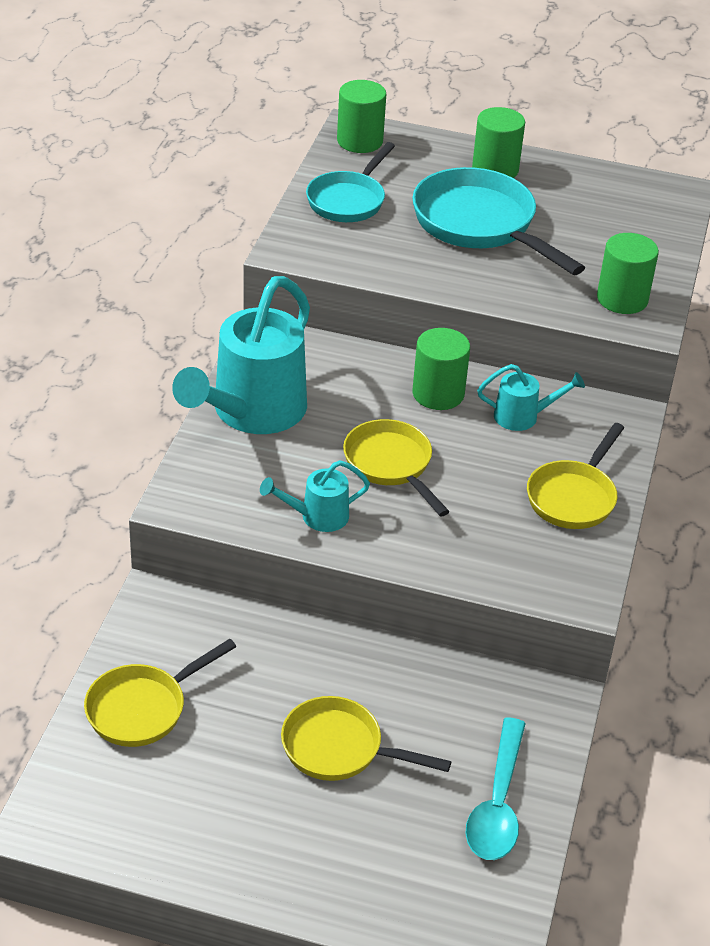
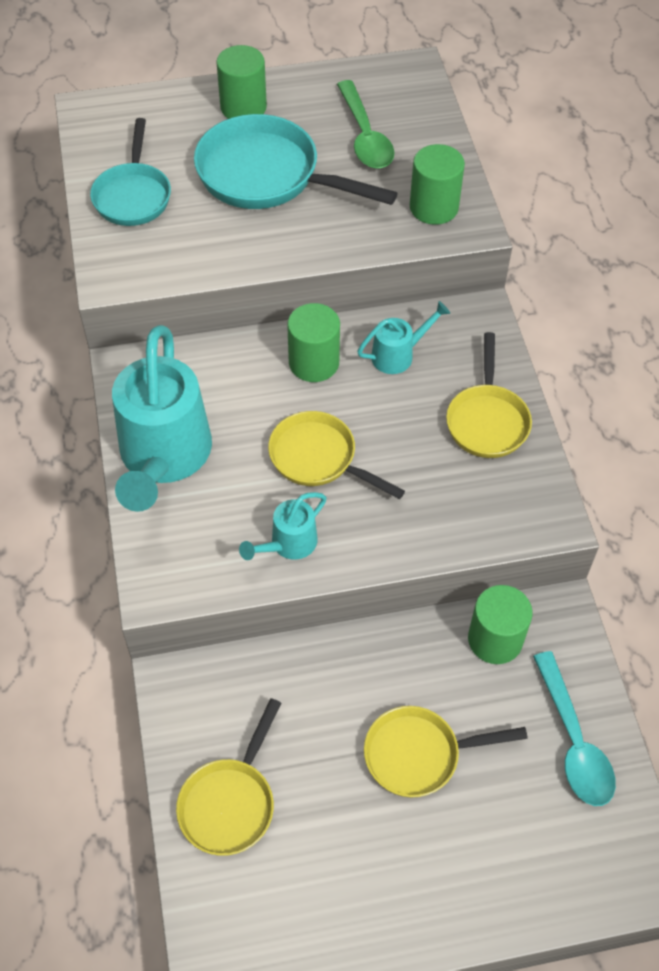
camera: 25 degrees left, 15 degrees up
green cylinder [337,80,386,153] -> green cylinder moved to [468,585,533,664]
none -> green spoon [337,80,394,169]

